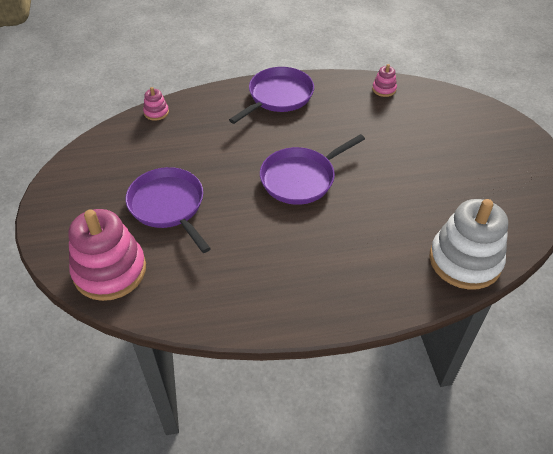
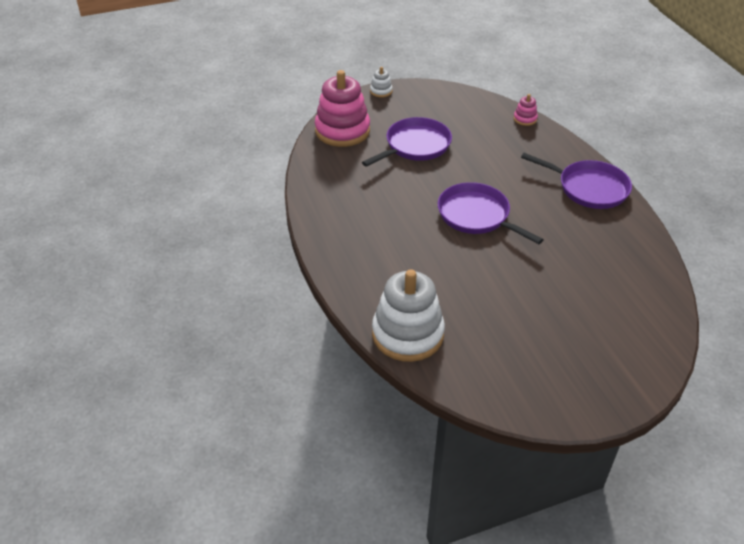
camera: 80 degrees right, 5 degrees down
pink stacking toy [372,64,397,97] -> none
none -> white stacking toy [370,67,393,98]

